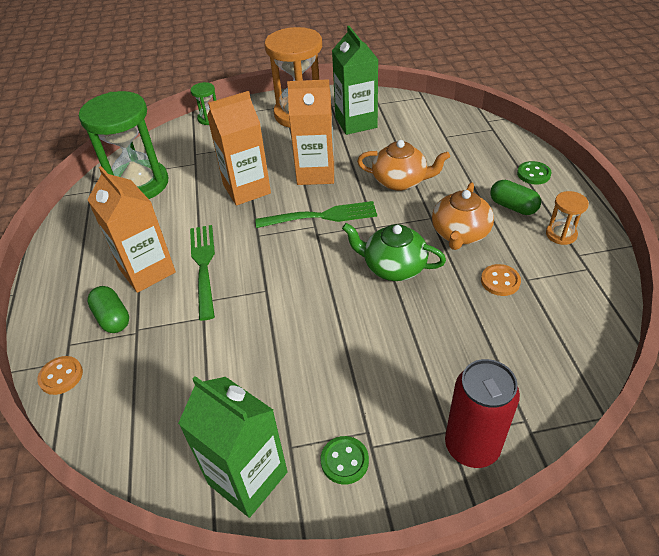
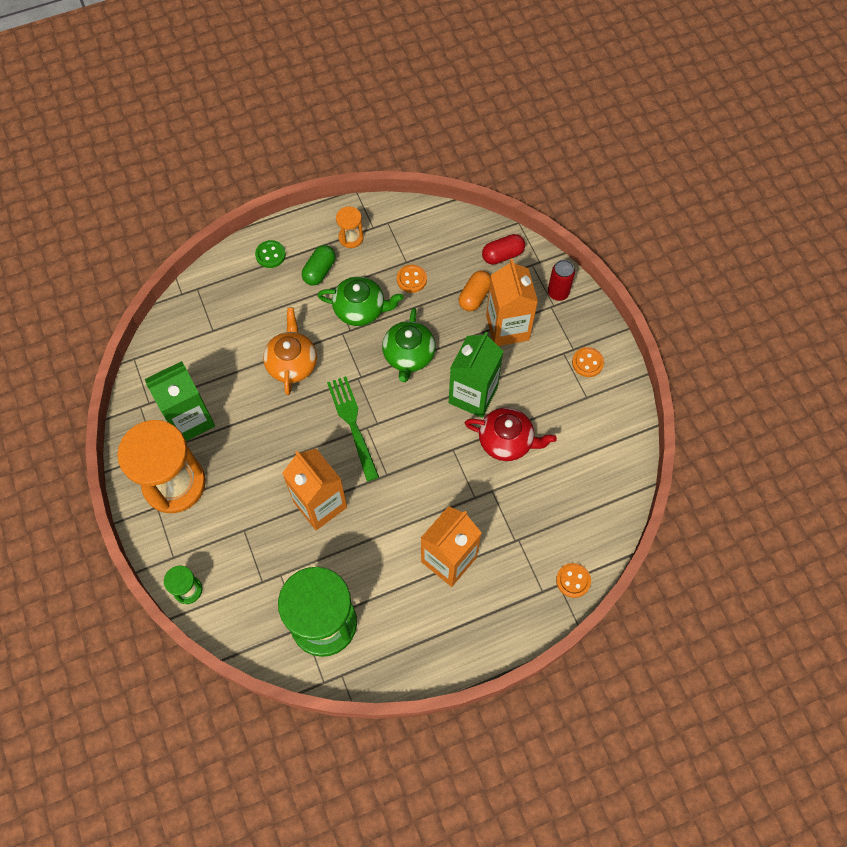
camera: 105 degrees left, 20 degrees up
green capsule [87,286,129,333] -> none
green carton [178,376,288,518] -> green carton moved to [449,332,504,418]
green fork [190,225,215,321] -> none
orange carton [287,79,334,185] -> orange carton moved to [486,259,538,346]
green button [321,436,369,485] -> orange button [572,347,604,377]
orange teapot [432,182,494,250] -> green teapot [317,276,404,326]
red can [445,359,520,468] -> red can [548,260,575,301], size x0.63
none -> orange capsule [459,271,491,311]
none -> red teapot [465,408,557,461]
none -> red capsule [482,234,525,265]

